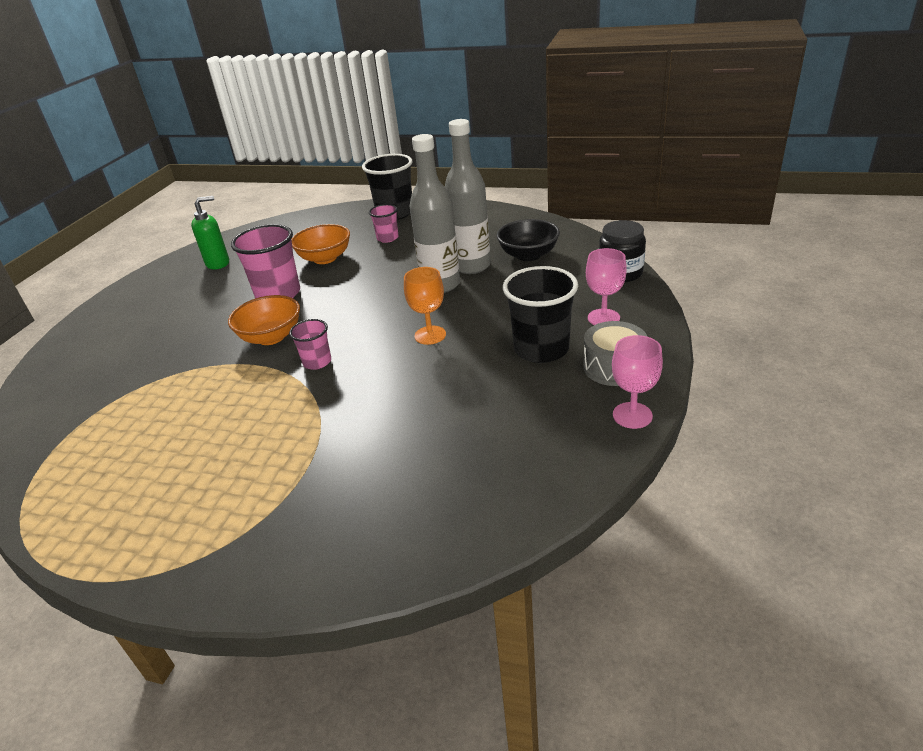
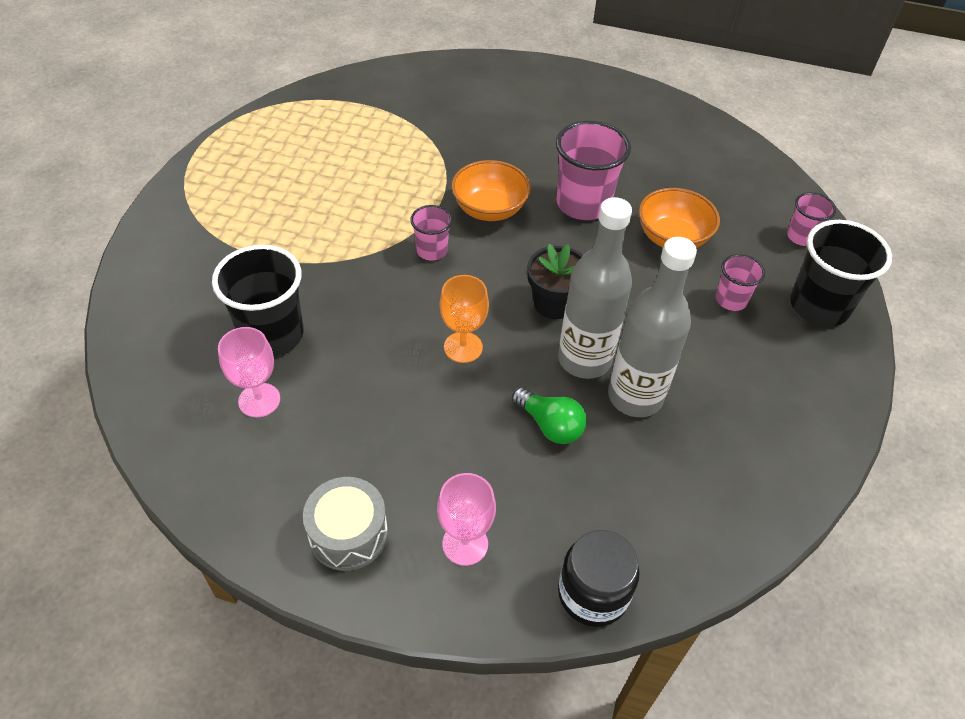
camera: 85 degrees right, 15 degrees up
green soap dispenser [191,196,229,269] -> none
black bowl [497,219,560,261] -> none
black cup [503,266,578,363] -> black cup moved to [212,245,303,357]
pink goblet [612,335,663,429] -> pink goblet moved to [218,327,280,418]
none -> green light bulb [512,387,587,444]
none -> black flower pot [527,244,583,319]
none -> pink cup [787,192,836,246]

